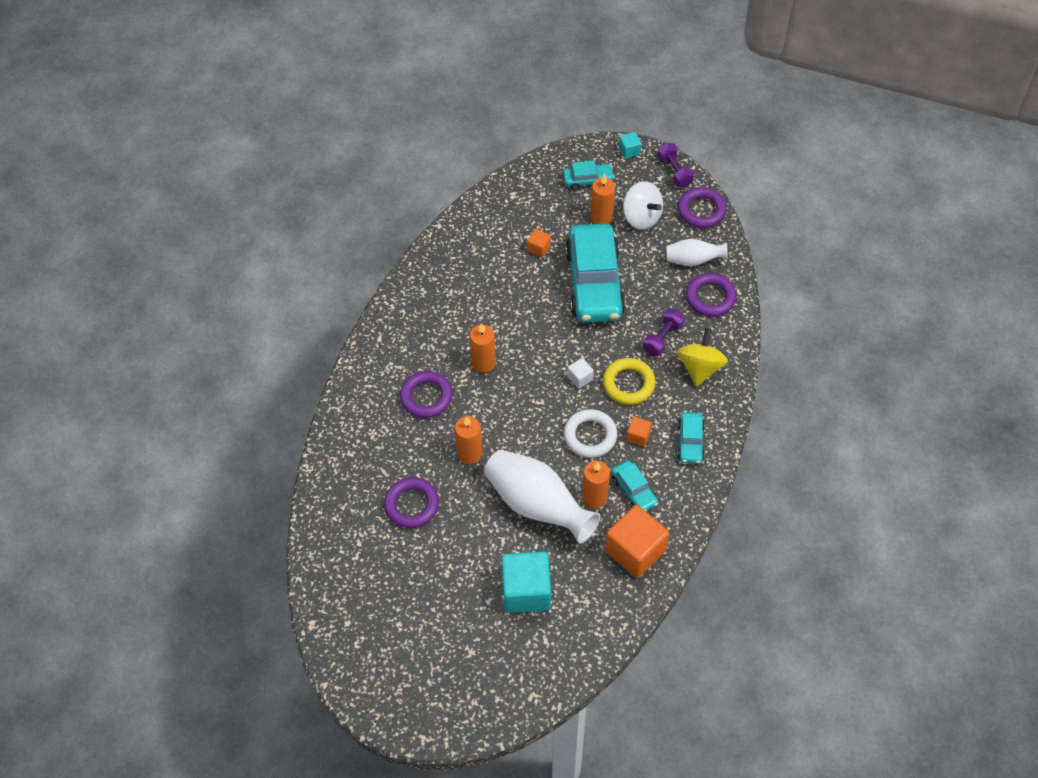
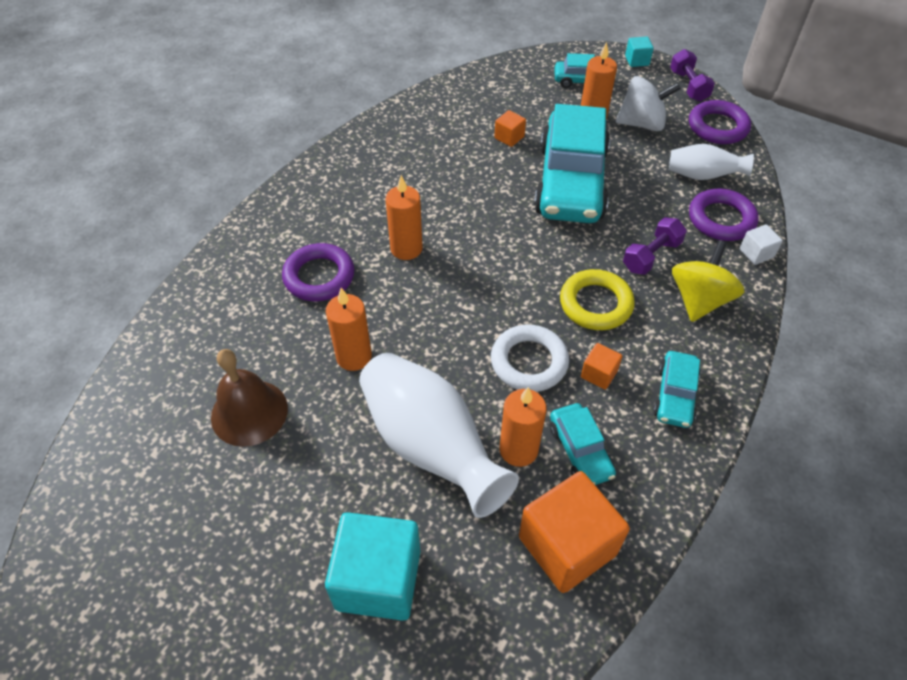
camera: 10 degrees right, 5 degrees down
purple ring [384,477,439,528] -> brown bell [211,349,288,447]
white cube [567,358,594,389] -> white cube moved to [739,224,783,265]
white spinning top [623,181,663,230] -> white spinning top turned 60 degrees counterclockwise [616,76,681,131]

